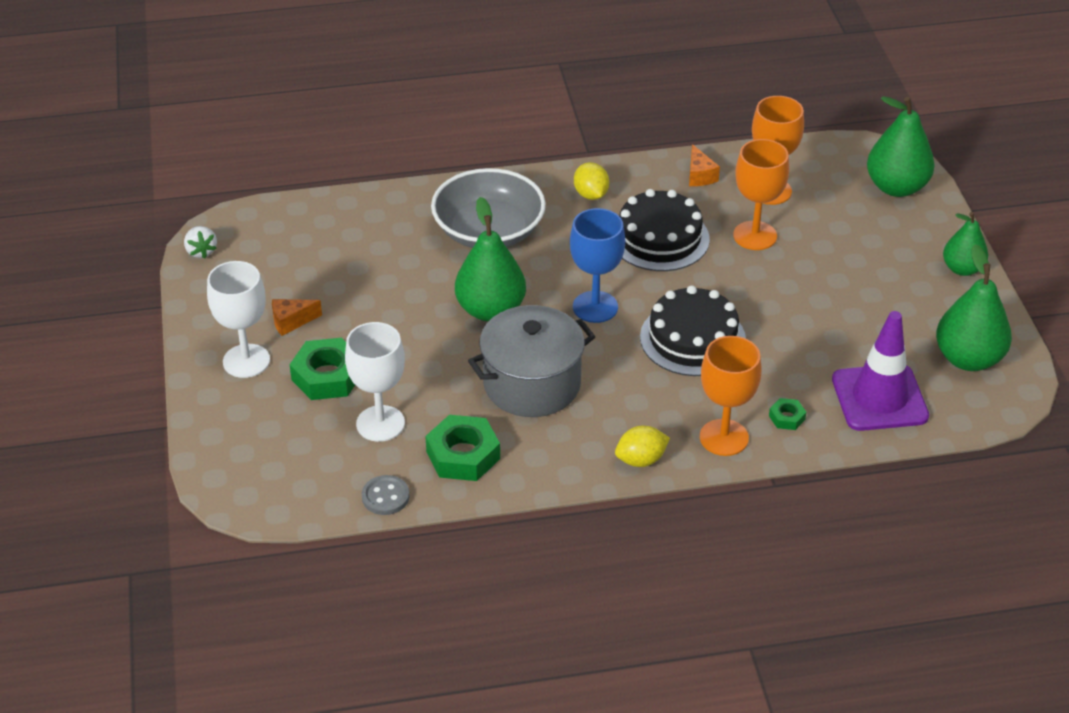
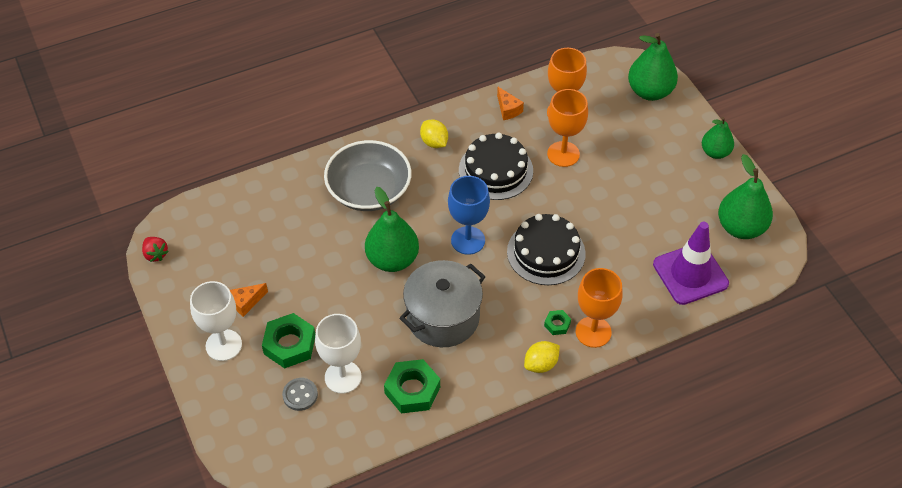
camera: 15 degrees left, 10 degrees up
white strawberry [184,226,217,259] -> red strawberry [142,237,169,262]
grey button [362,475,410,515] -> grey button moved to [282,378,318,411]
green nut [769,398,806,430] -> green nut moved to [544,310,571,335]

